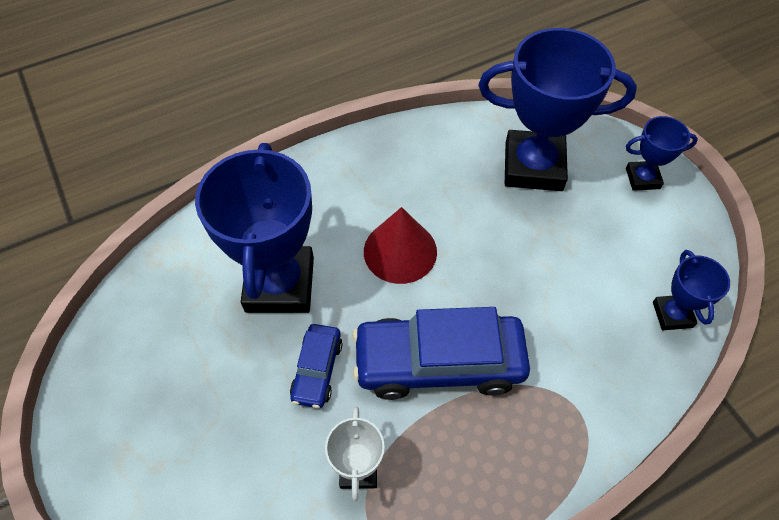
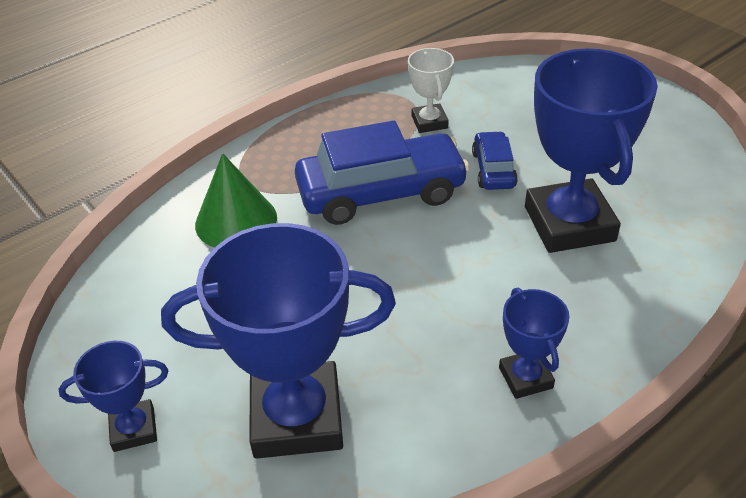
camera: 170 degrees right, 15 degrees down
red cone [364,207,437,284] -> none
blue trophy [653,250,730,330] -> blue trophy moved to [499,288,570,399]
none -> green cone [195,153,277,248]

